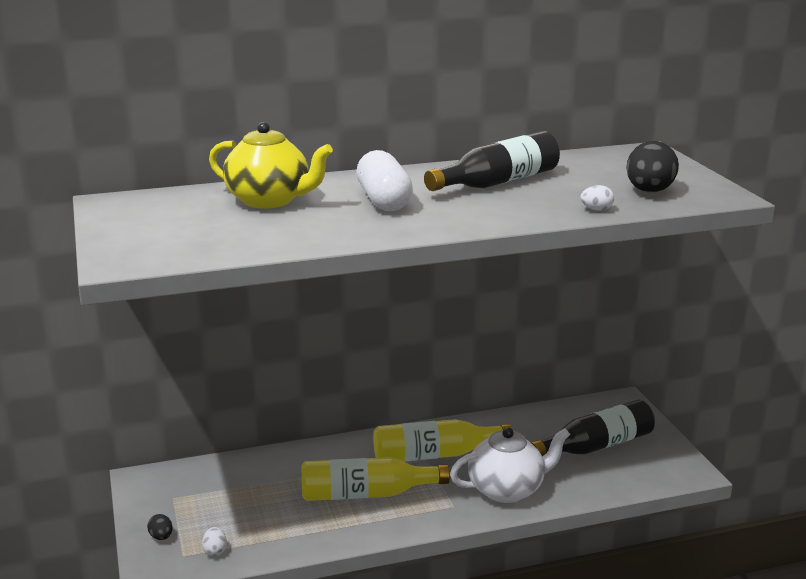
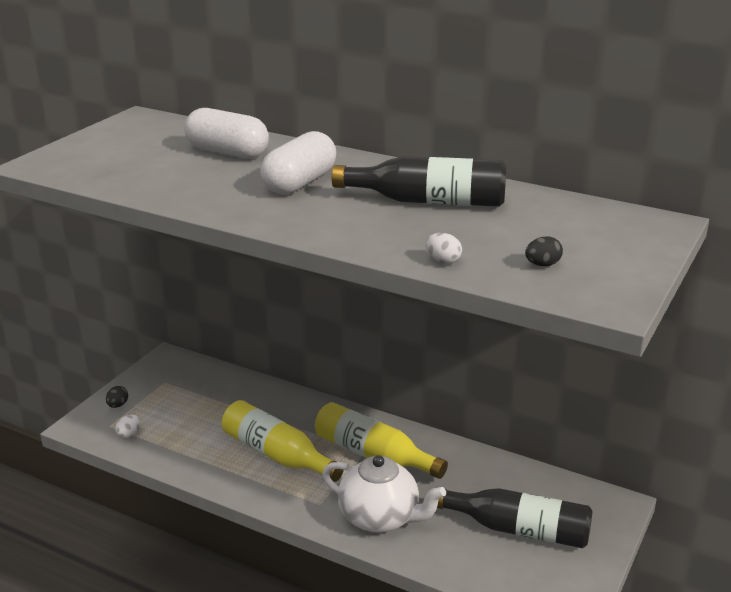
camera: 45 degrees right, 5 degrees up
yellow teapot [209,122,333,209] -> white capsule [184,108,269,159]
black egg [626,141,679,192] -> black egg [525,236,563,266], size x0.48

